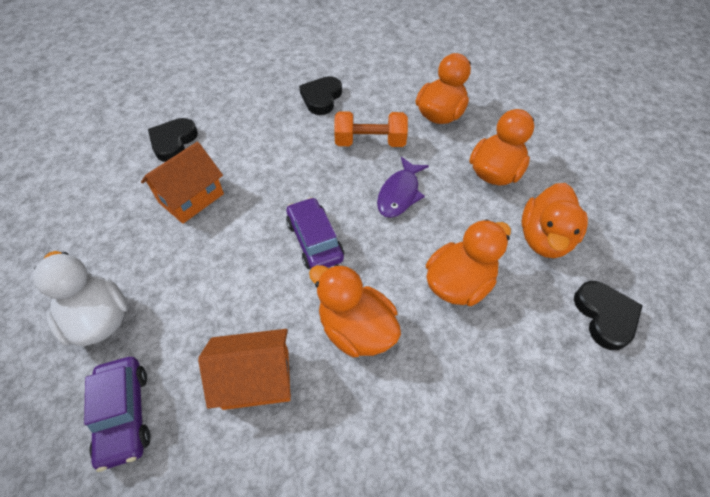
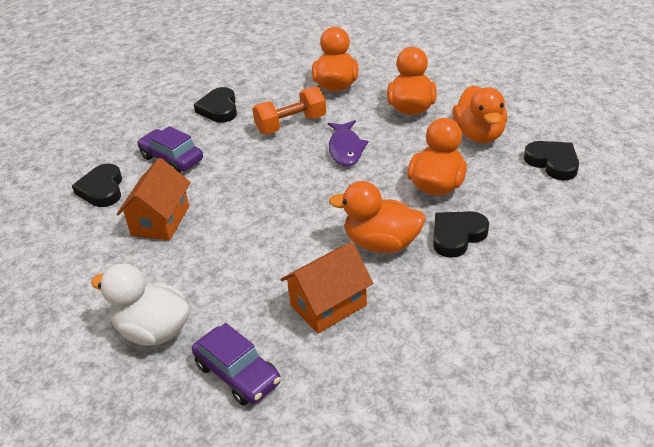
camera: 25 degrees left, 15 degrees down
purple car [286,197,344,269] -> purple car moved to [137,126,203,173]
none -> black heart [433,211,489,258]

